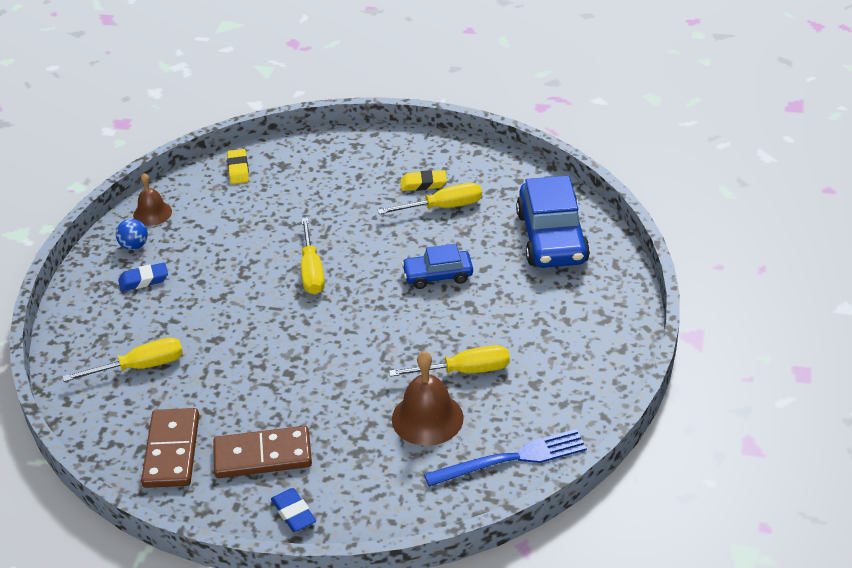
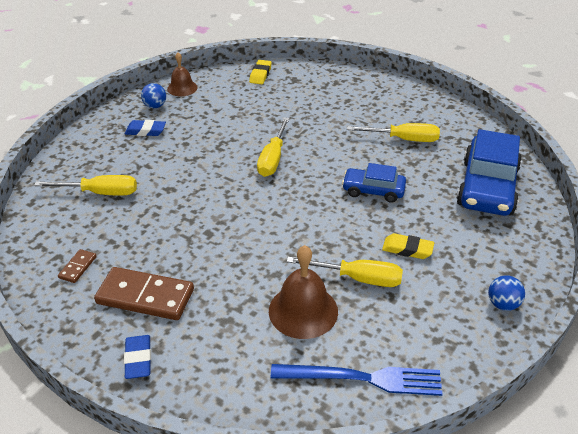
camera: 20 degrees right, 0 degrees up
brown domino [141,408,199,488] -> brown domino [58,249,97,283], size x0.47
yellow eraser [400,170,447,191] -> yellow eraser moved to [382,233,434,259]
none -> blue ball [488,275,525,311]

